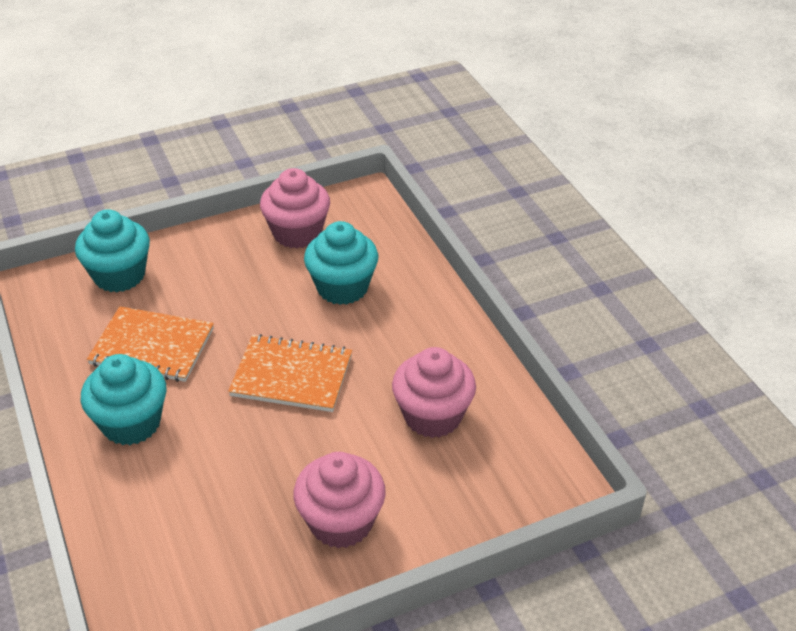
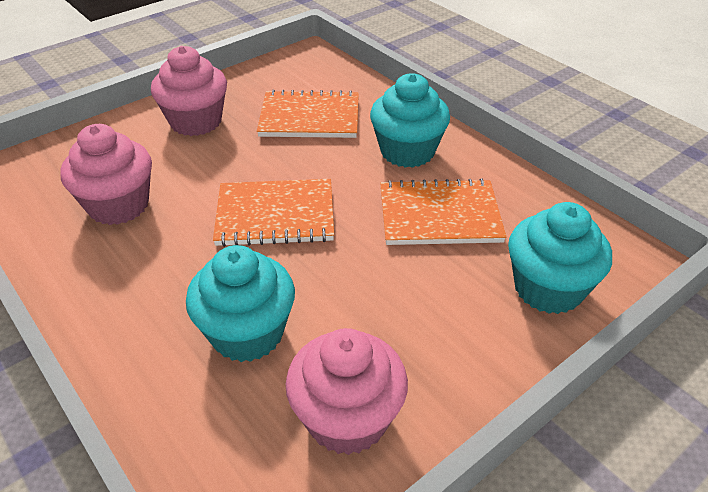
camera: 165 degrees right, 0 degrees up
none -> orange notebook [257,90,359,138]

